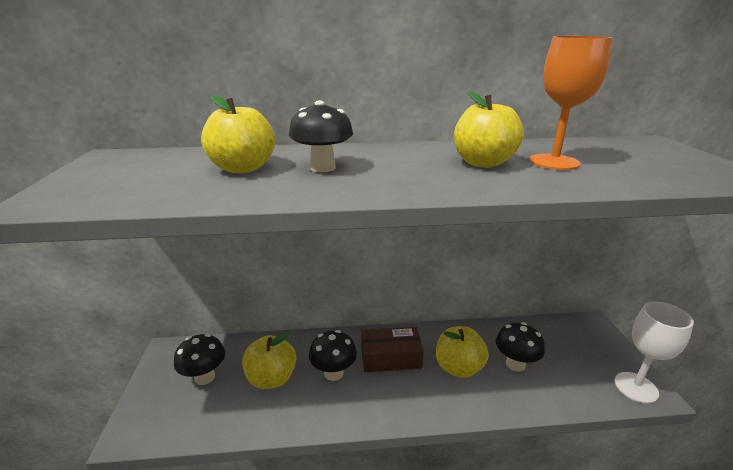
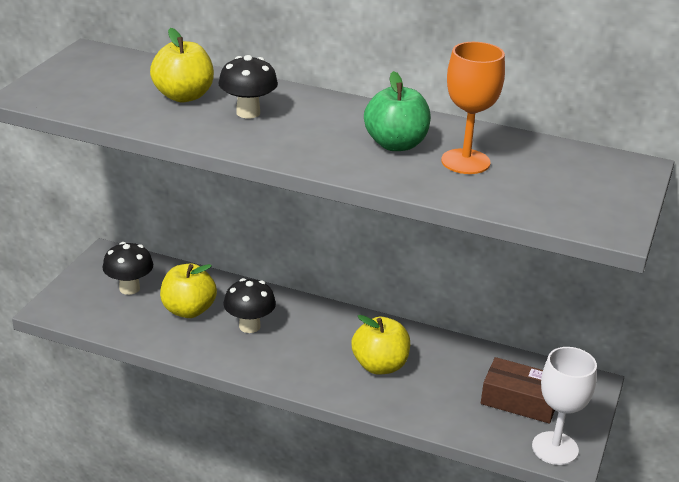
camera: 25 degrees right, 5 degrees up
brown box [361,327,424,372] -> brown box moved to [481,357,555,424]
yellow apple [454,91,524,168] -> green apple [364,71,431,151]
black mushroom [496,322,545,372] -> none

